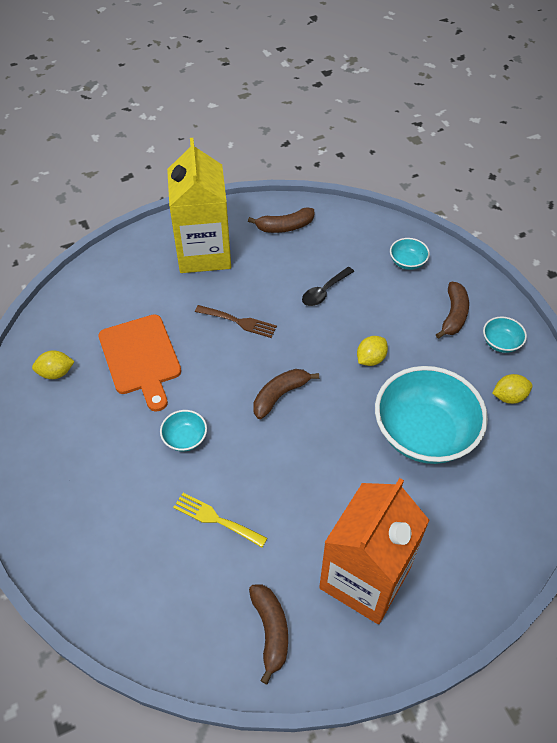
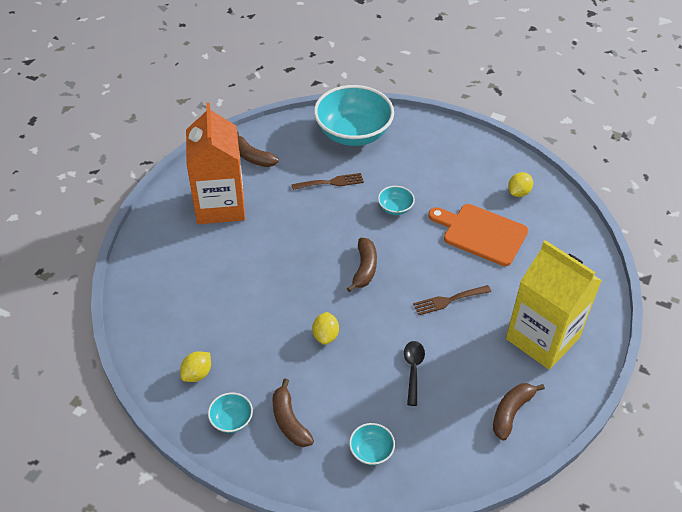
camera: 140 degrees right, 5 degrees down
yellow fork [173,493,267,547] -> brown fork [291,173,364,190]
turquoise bowl [375,366,488,464] -> turquoise bowl moved to [314,85,394,146]

